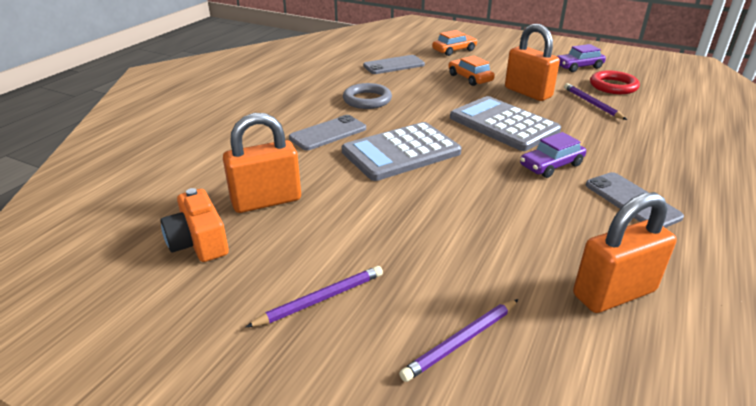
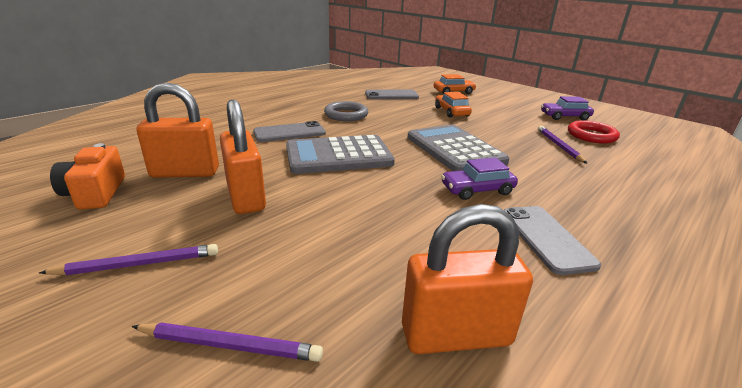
camera: 15 degrees right, 5 degrees down
purple pencil [399,299,518,382] -> purple pencil turned 150 degrees counterclockwise [131,323,323,362]
orange padlock [505,24,560,101] -> orange padlock moved to [220,99,266,214]

